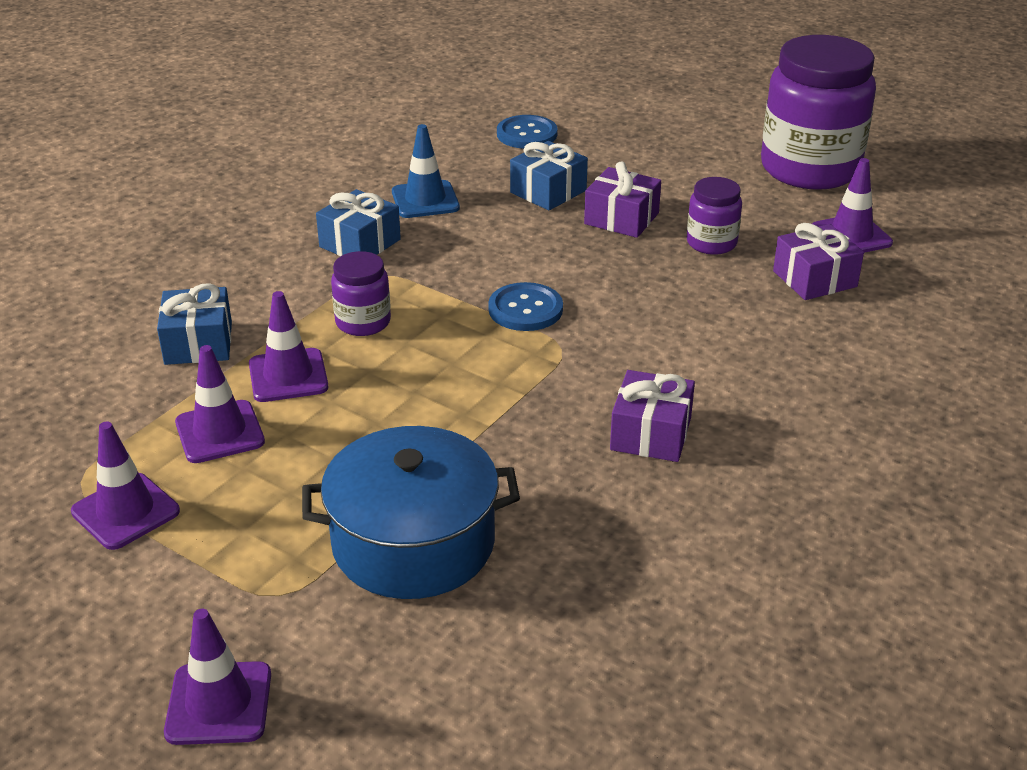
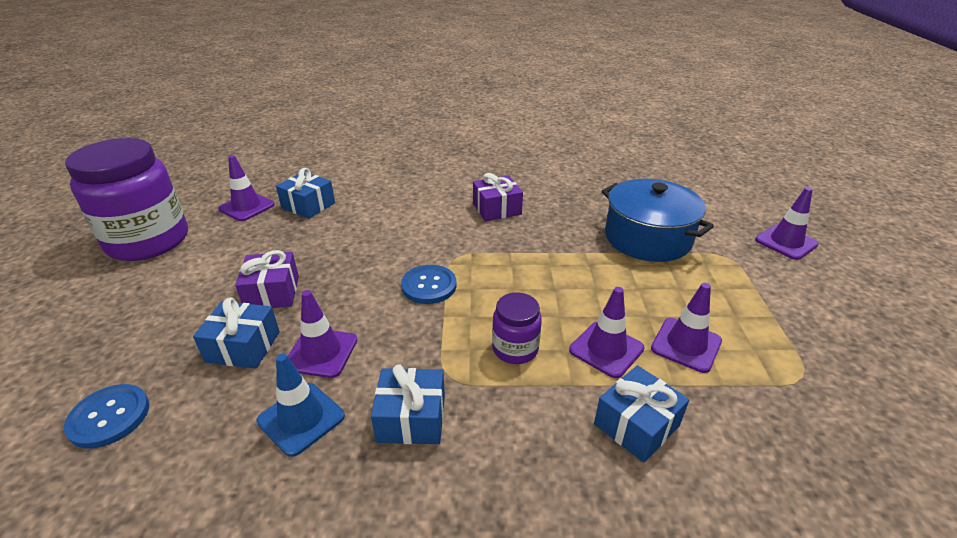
camera: 125 degrees left, 0 degrees up
purple traffic cone [71,422,180,550] -> purple traffic cone moved to [288,290,357,378]
purple jar [687,177,742,255] -> none
purple gift [773,223,864,300] -> blue gift [276,168,335,219]

